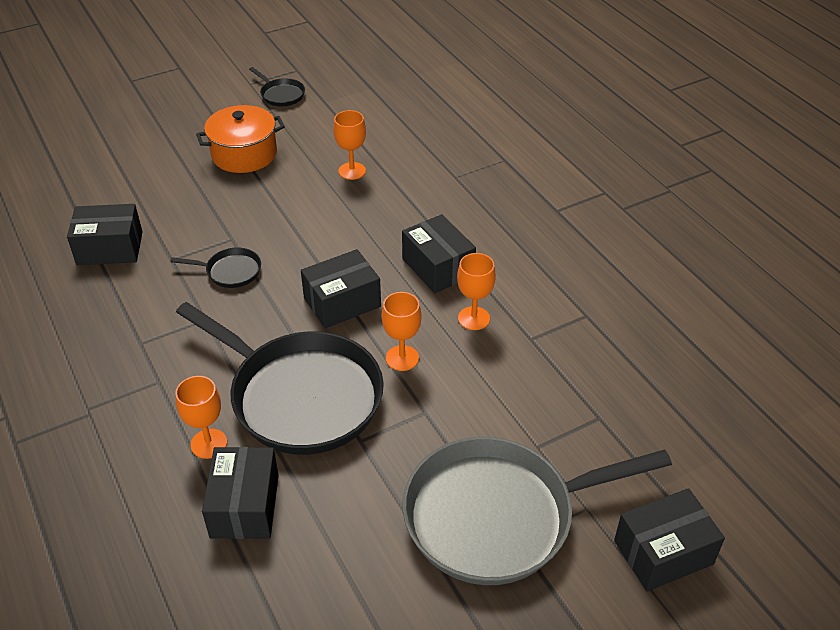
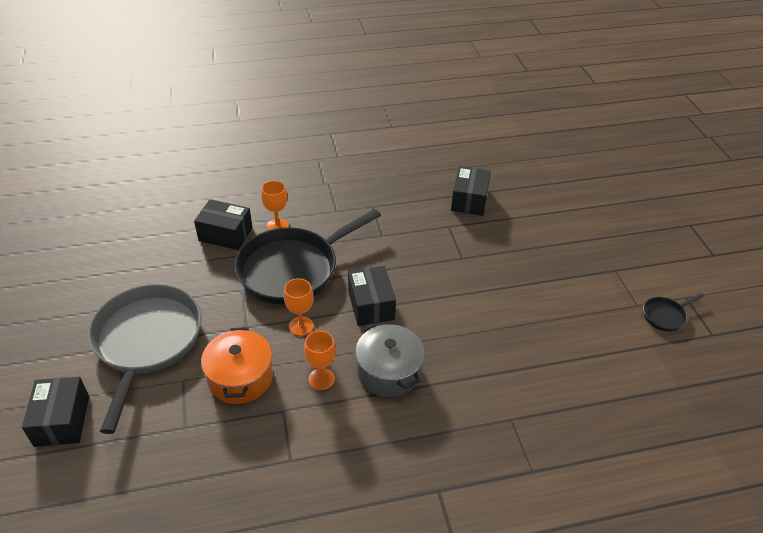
camera: 105 degrees right, 0 degrees up
black pan [170,248,261,288] -> none
orange pot [196,105,285,173] -> orange pot moved to [201,327,273,404]
orange goblet [333,110,366,180] -> none
black box [402,214,476,293] -> grey pot [355,323,425,397]

